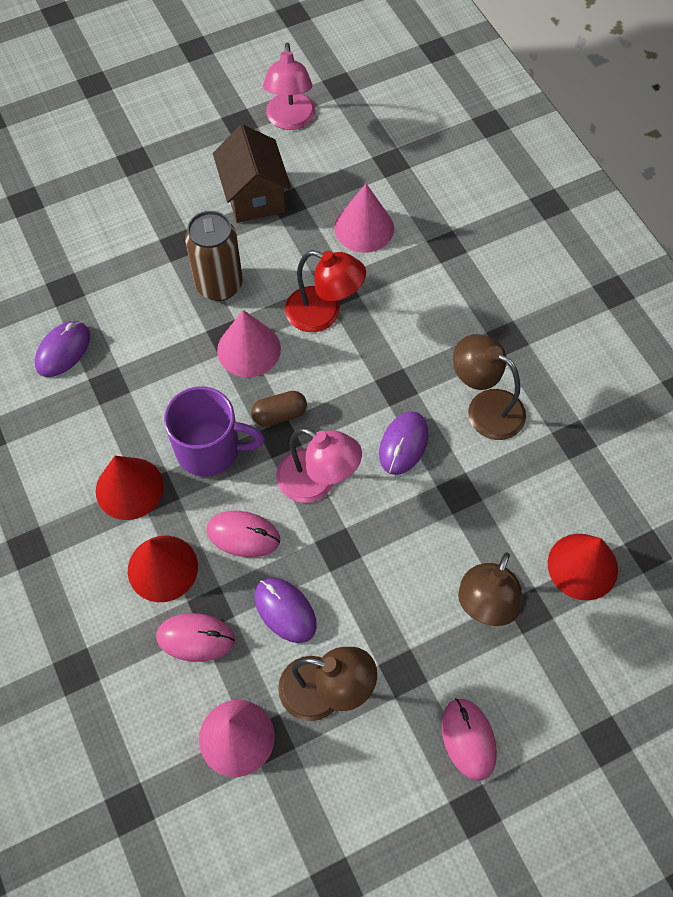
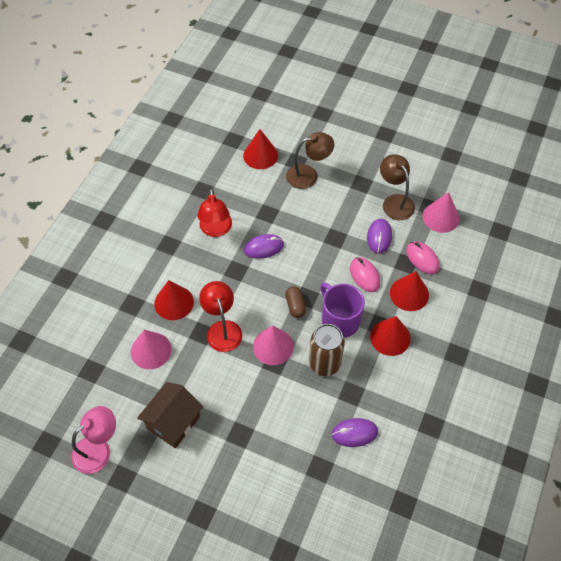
camera: 130 degrees left, 5 degrees down
brown can [185,211,243,301] -> brown can moved to [309,324,345,376]
brown capsule [251,391,307,427] -> brown capsule turned 45 degrees clockwise [285,286,306,318]
pink lamp [276,428,362,503] -> none
pink mouse [442,698,497,781] -> none
brown lamp [453,334,526,440] -> red lamp [197,188,232,237]
none -> red cone [154,280,194,320]

